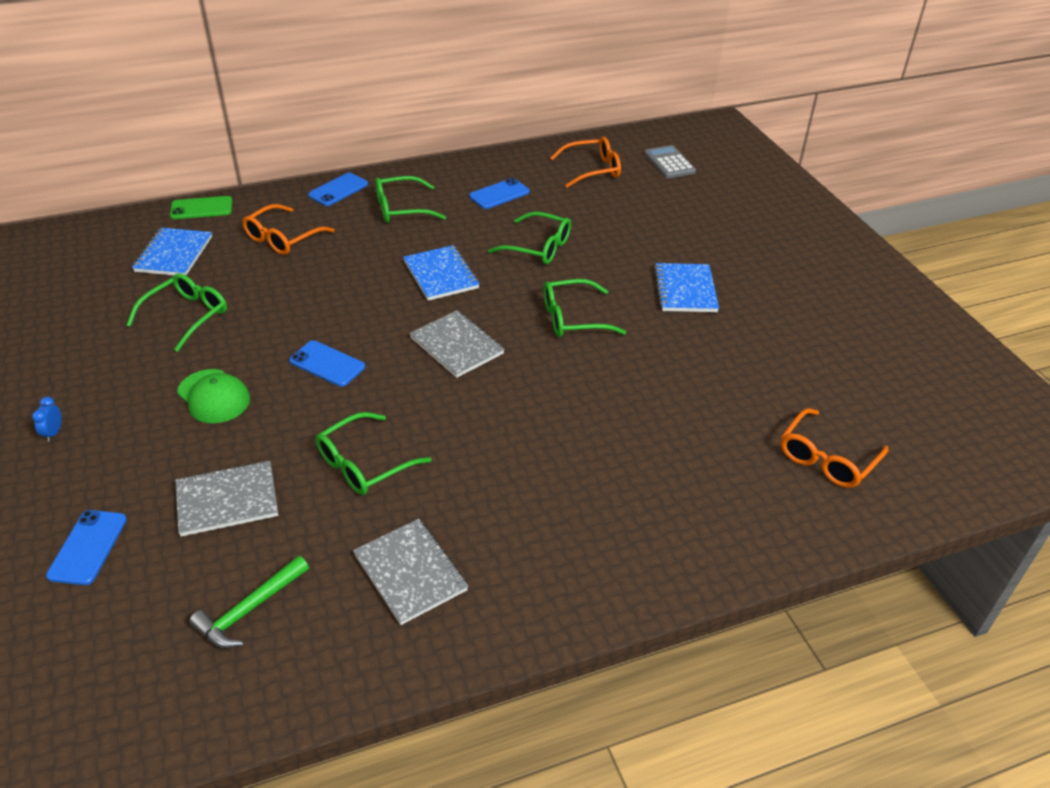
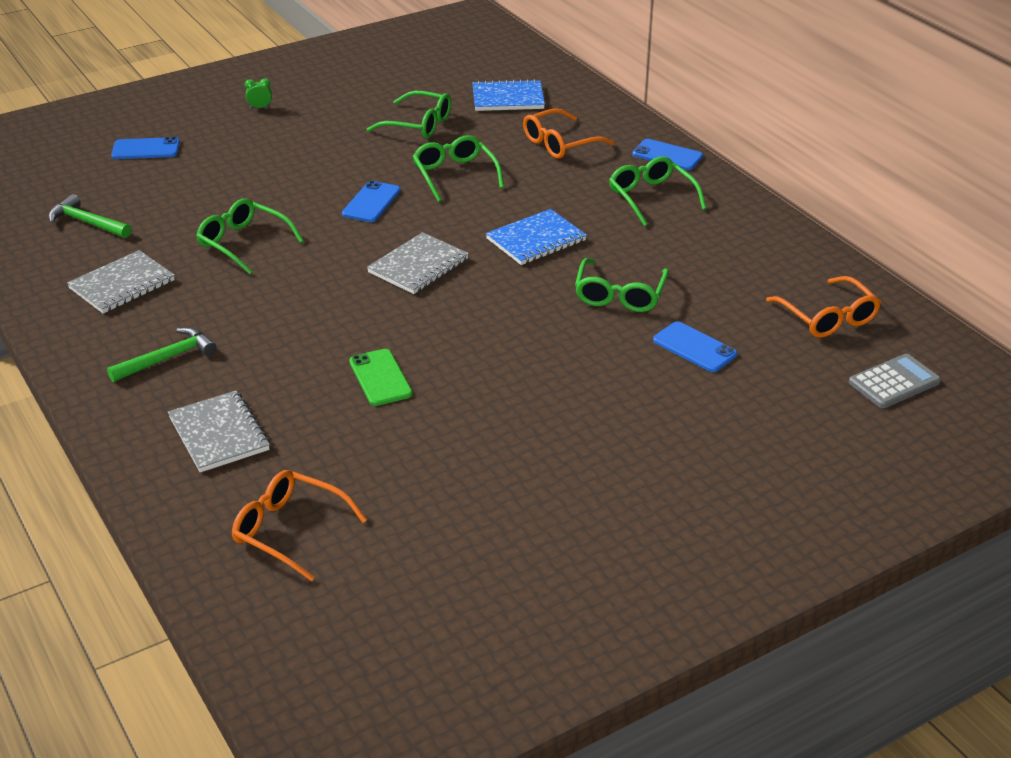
camera: 80 degrees right, 5 degrees down
blue clock [32,397,62,442] -> green clock [245,78,272,109]
green phone [170,196,232,219] -> green phone moved to [349,349,413,406]
grey notebook [176,460,278,537] -> grey notebook moved to [168,391,270,472]
green cap [177,369,250,423] -> none
orange glasses [242,204,335,255] -> orange glasses turned 60 degrees counterclockwise [523,108,615,159]
blue phone [469,178,530,209] -> blue phone moved to [653,321,737,372]
green glasses [543,279,626,337] -> green glasses moved to [413,135,504,202]
blue notebook [654,263,719,312] -> none
none -> green hammer [107,327,217,382]

